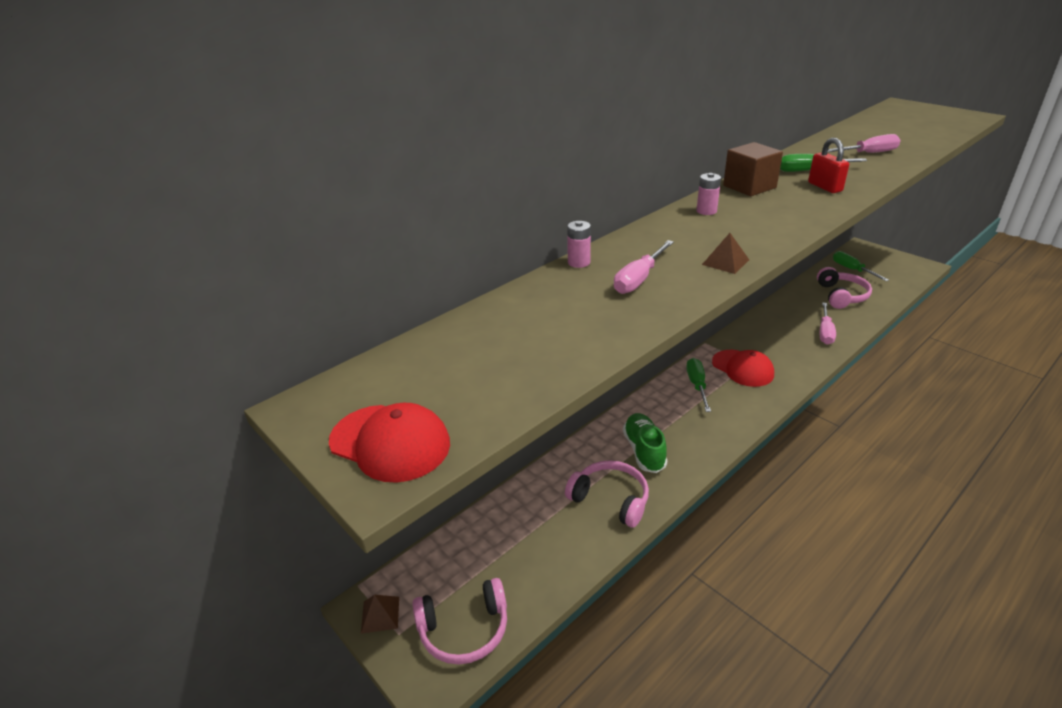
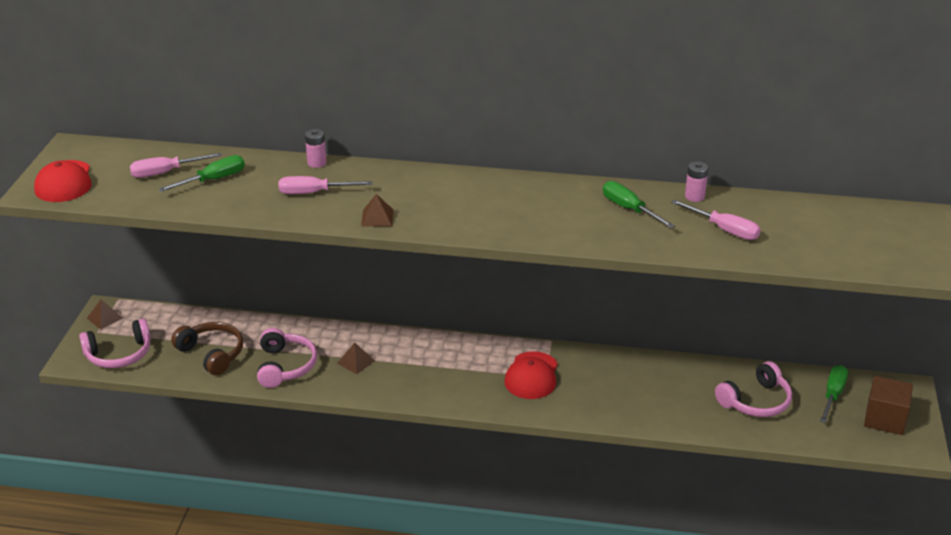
camera: 50 degrees right, 0 degrees up
pink headphones [413,578,507,665] -> pink headphones turned 60 degrees counterclockwise [79,318,151,368]
green shoe [623,413,667,473] -> brown pyramid [337,343,375,374]
green screwdriver [686,358,711,412] -> green screwdriver moved to [158,155,245,192]
pink battery [697,173,721,215] -> pink battery moved to [685,161,708,202]
brown cube [723,142,783,196] -> brown cube moved to [864,376,913,435]
red padlock [808,138,849,193] -> none
pink screwdriver [820,303,836,345] -> pink screwdriver moved to [130,152,222,178]
none -> brown headphones [171,322,243,375]

